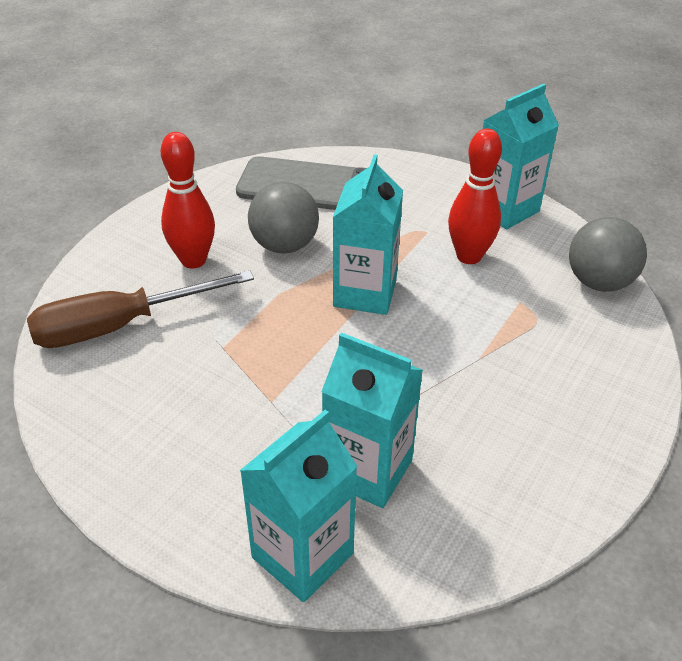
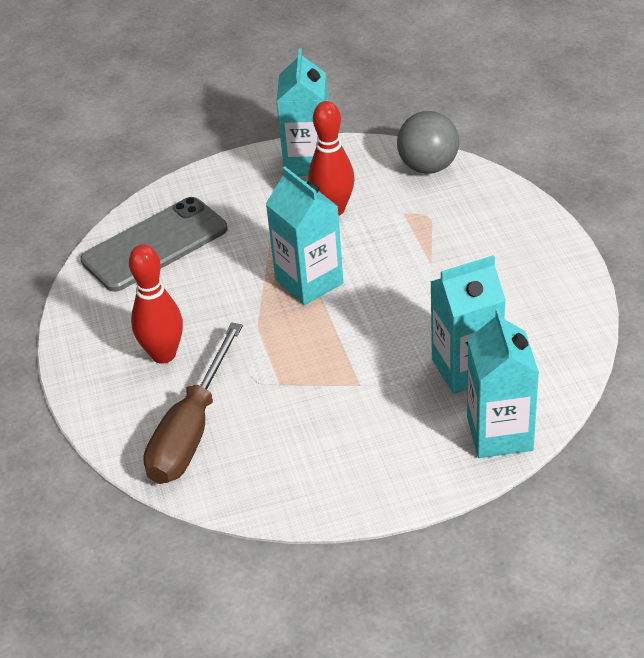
camera: 45 degrees left, 0 degrees up
grey ball [248,182,319,254] -> none

